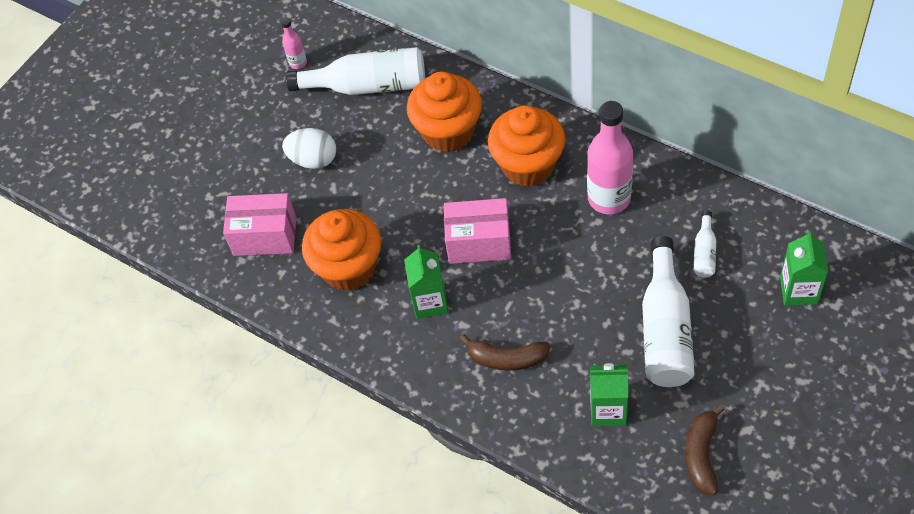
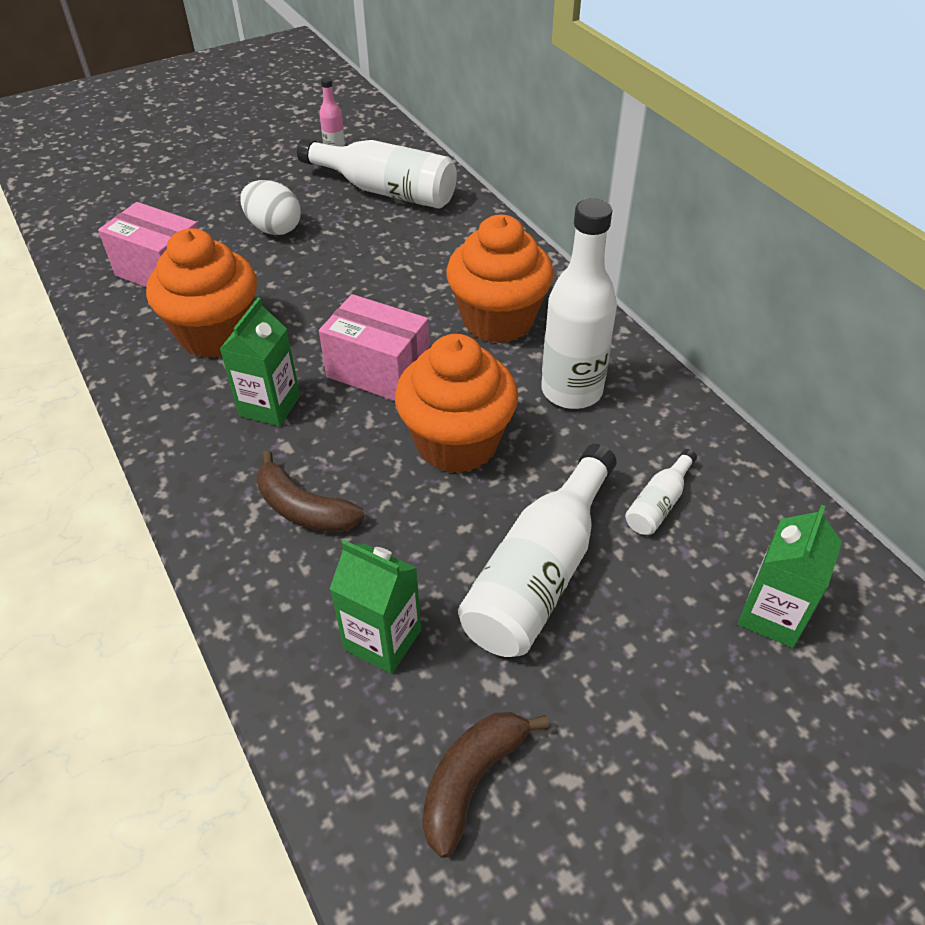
camera: 20 degrees right, 10 degrees down
orange cupcake [407,72,482,152] -> orange cupcake moved to [395,334,518,474]
pink bottle [587,101,633,214] -> white bottle [541,198,617,409]

